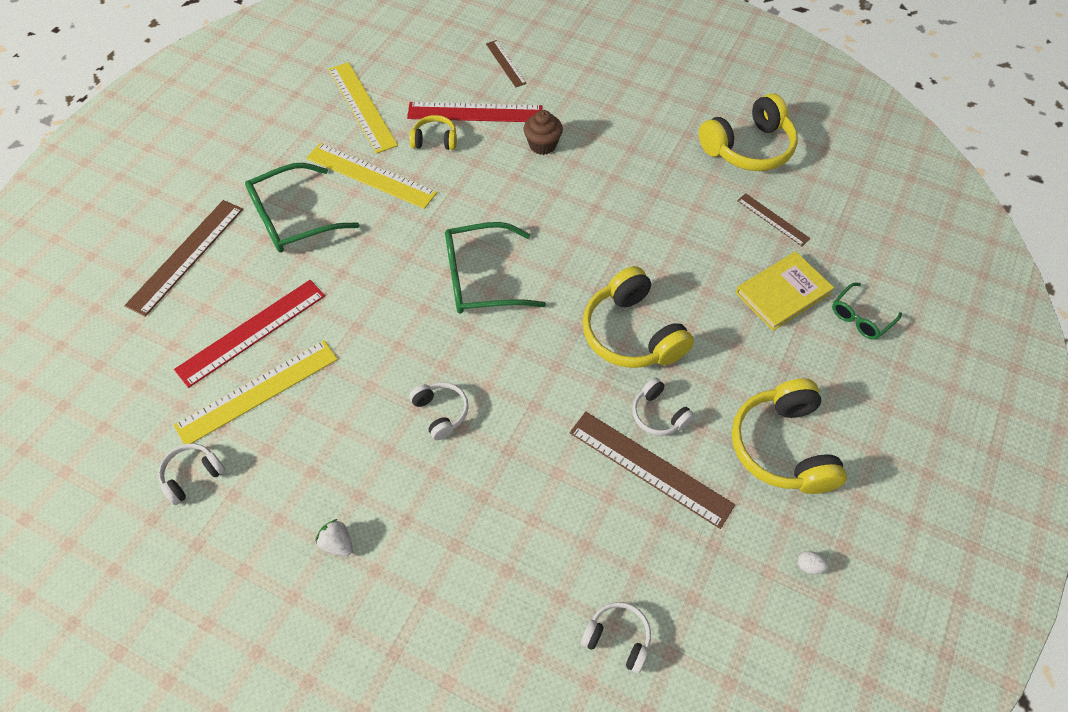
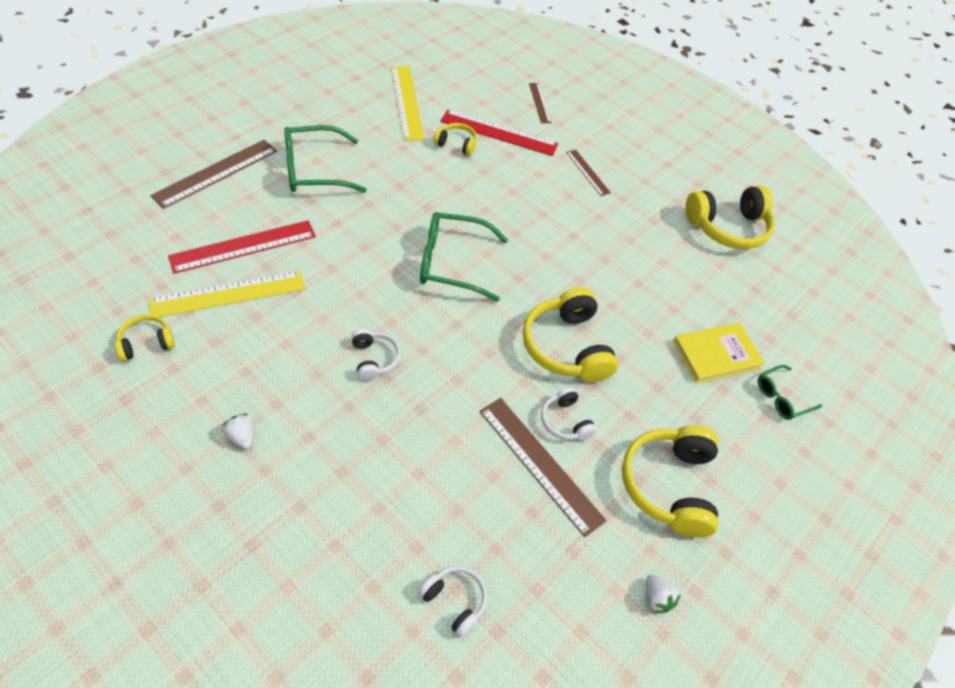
camera: 10 degrees right, 5 degrees down
white headphones [158,443,226,505] -> yellow headphones [115,314,175,361]
yellow ruler [306,143,437,209] -> none
brown cupcake [524,110,563,155] -> none
brown ruler [737,193,811,246] -> brown ruler moved to [566,150,611,196]
white egg [798,551,828,574] -> white strawberry [646,575,681,613]

